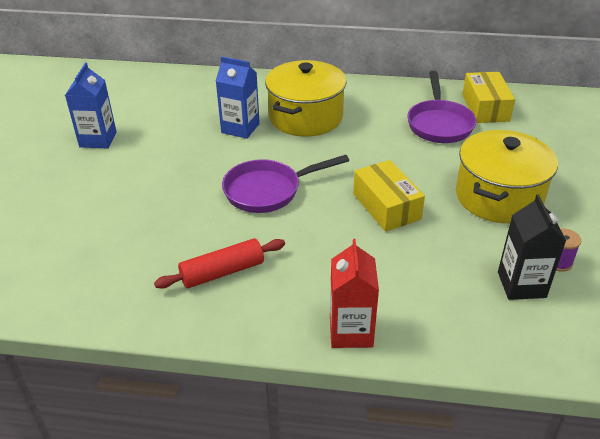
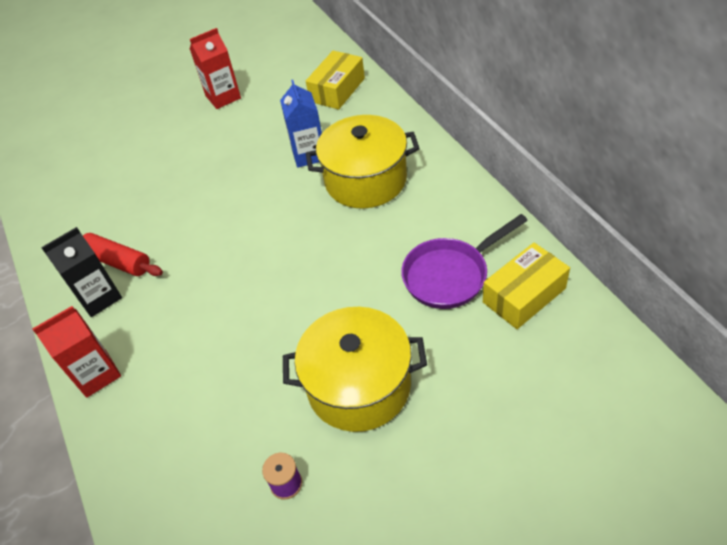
camera: 60 degrees right, 10 degrees up
blue carton [65,63,117,148] -> red carton [190,28,241,109]
purple pan [222,155,349,213] -> none
yellow box [353,160,425,232] -> yellow box moved to [306,50,365,110]
black carton [498,195,566,300] -> black carton moved to [41,227,122,317]

